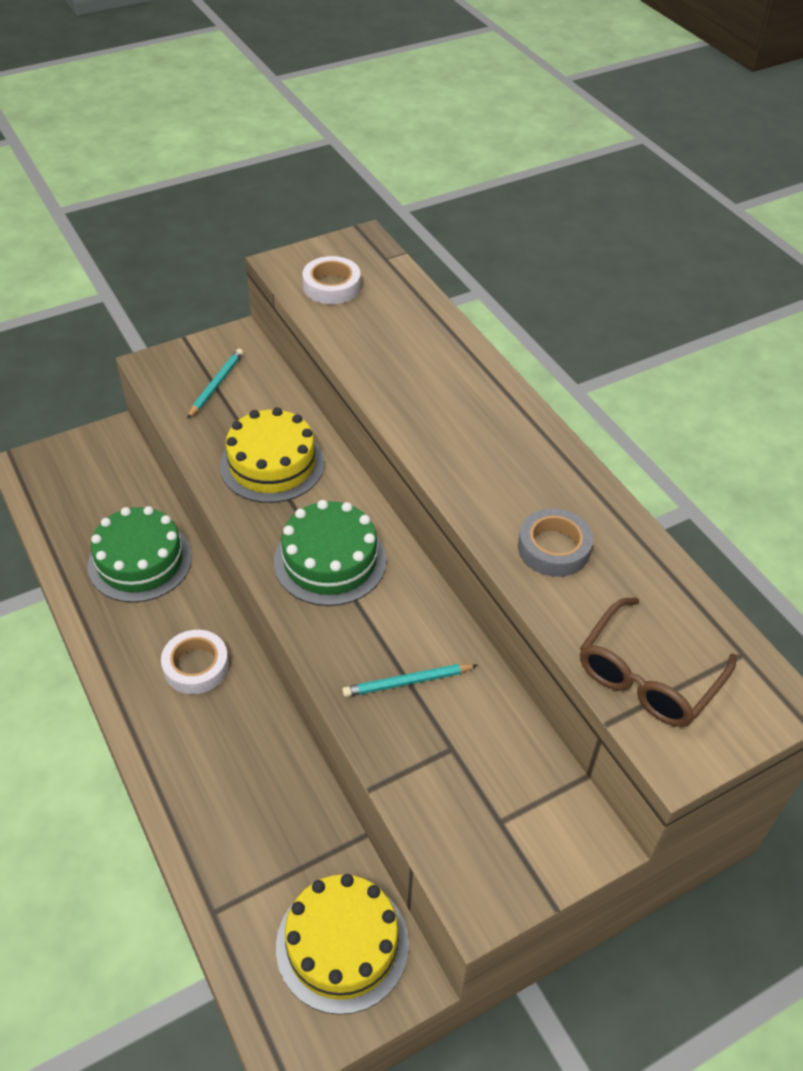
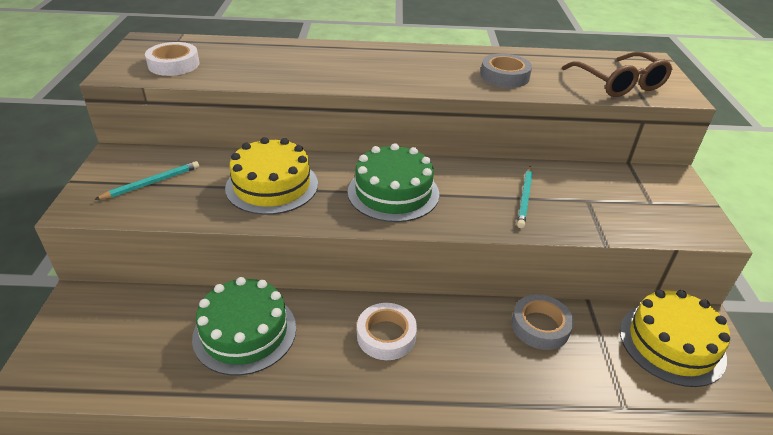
camera: 60 degrees left, 10 degrees down
turquoise pencil [187,349,243,419] -> turquoise pencil turned 90 degrees clockwise [94,161,199,200]
none -> grey tape [512,294,574,350]

